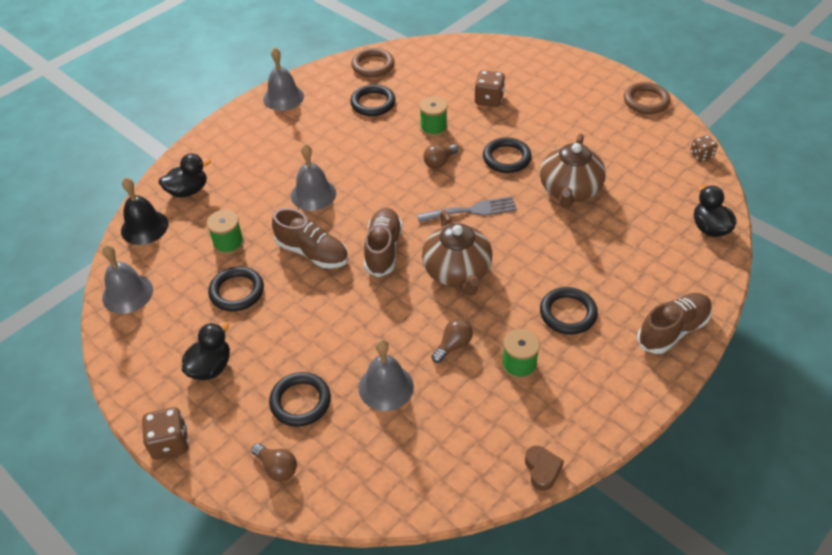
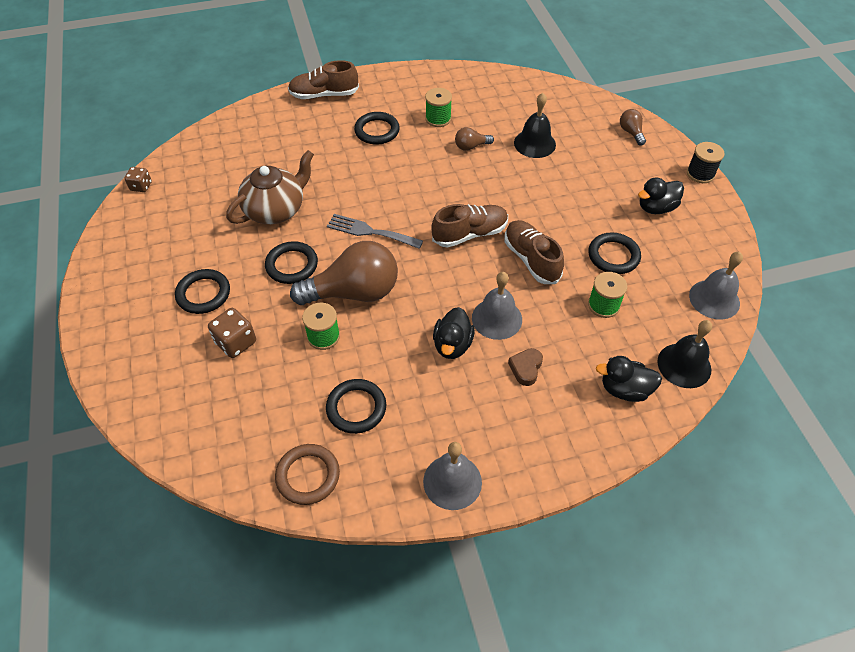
camera: 150 degrees left, 5 degrees up
brown dice [142,407,188,460] -> black spool [687,142,725,183]
black ring [269,372,331,427] -> black ring moved to [175,269,230,314]
grey bell [358,339,414,411] -> black bell [514,93,556,158]
brown shoe [364,208,402,277] -> brown shoe turned 150 degrees counterclockwise [431,204,508,248]
brown teapot [422,210,492,296] -> none
brown light bulb [423,144,459,169] -> brown light bulb [290,241,398,305], size x2.27
brown heart [525,446,564,491] -> brown heart moved to [508,348,543,386]
brown ring [624,82,670,114] -> none
black duck [694,185,736,237] -> black duck moved to [433,307,475,359]

